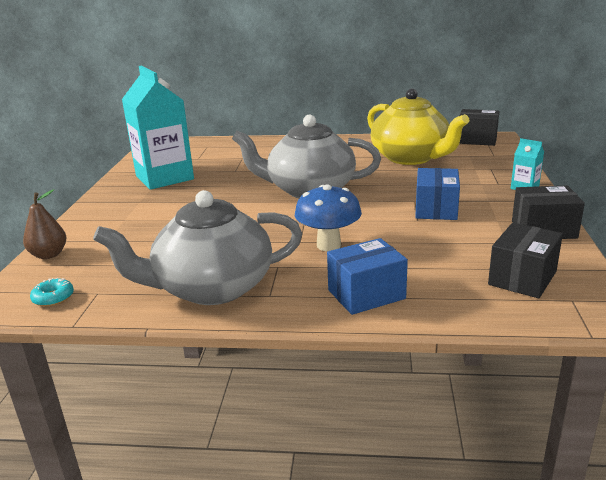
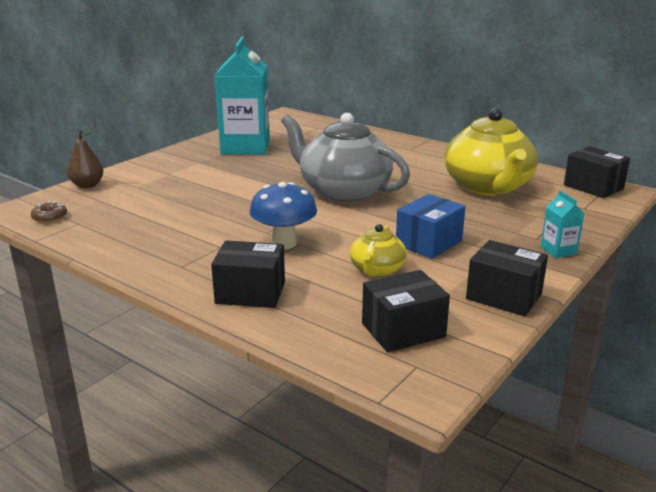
camera: 30 degrees right, 0 degrees up
turquoise donut [30,278,74,307] -> brown donut [31,201,67,223]
grey teapot [93,190,302,305] -> none
blue box [327,238,408,315] -> black box [211,240,285,308]
none -> yellow teapot [350,224,407,277]

